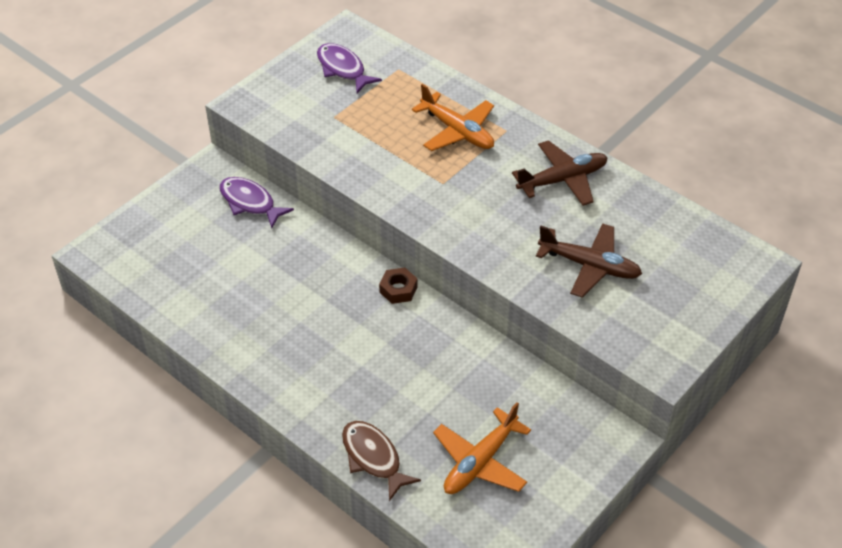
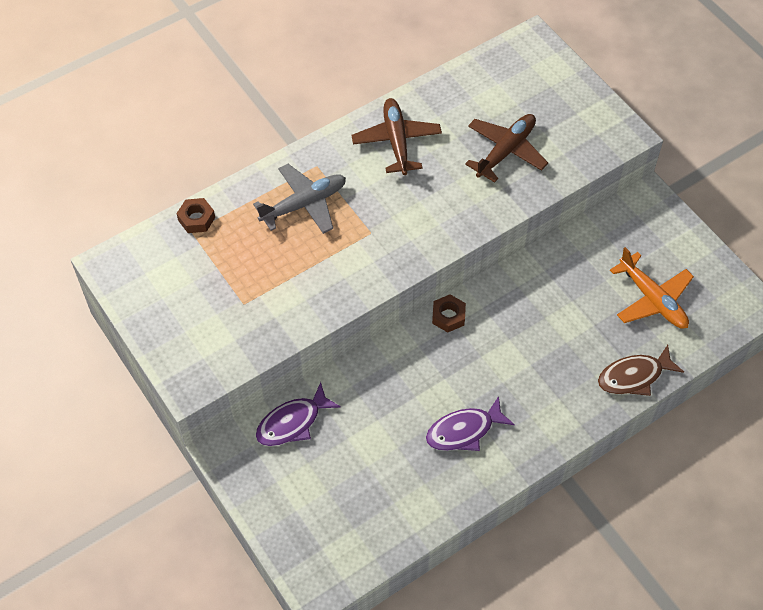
camera: 75 degrees left, 10 degrees up
purple fish [317,43,382,93] -> purple fish moved to [426,396,515,451]
orange plane [412,84,494,151] -> grey plane [253,164,346,234]
none -> brown nut [176,198,215,233]

